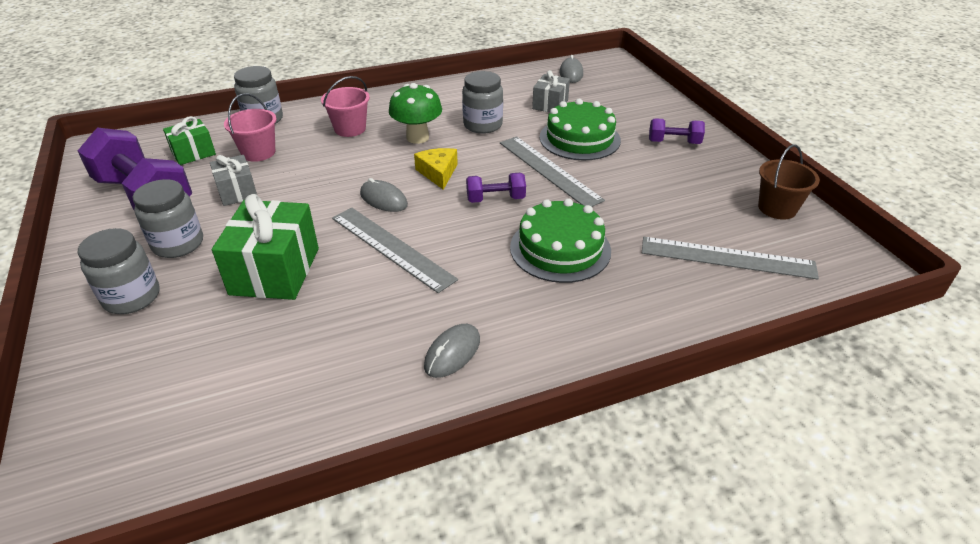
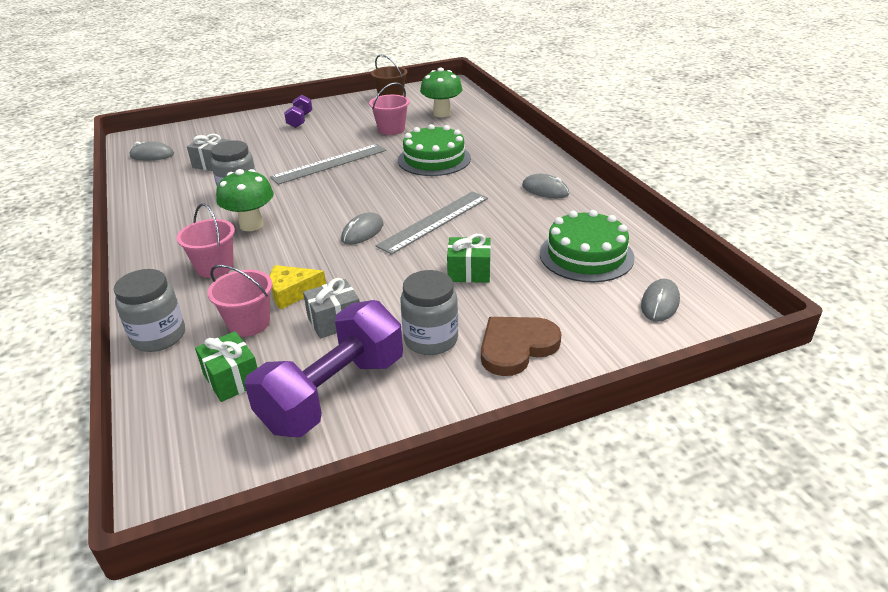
camera: 90 degrees left, 5 degrees down
grey jar [78,228,160,314] -> brown heart [481,317,562,376]
green gift [212,194,319,300] -> green gift [447,234,491,283], size x0.57
yellow cheese [414,148,458,190] -> yellow cheese moved to [270,265,326,310]
purple dumbbell [466,173,526,203] -> none
green cake [540,99,621,160] -> green cake moved to [540,210,635,282]
grey ruler [642,237,819,279] -> green mushroom [420,68,462,117]
none -> pink bucket [369,82,409,135]
none -> grey mouse [641,279,680,322]

